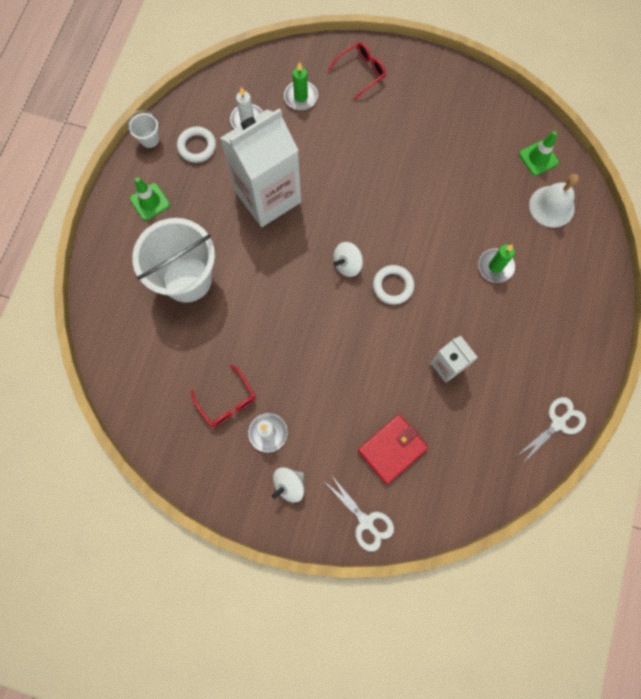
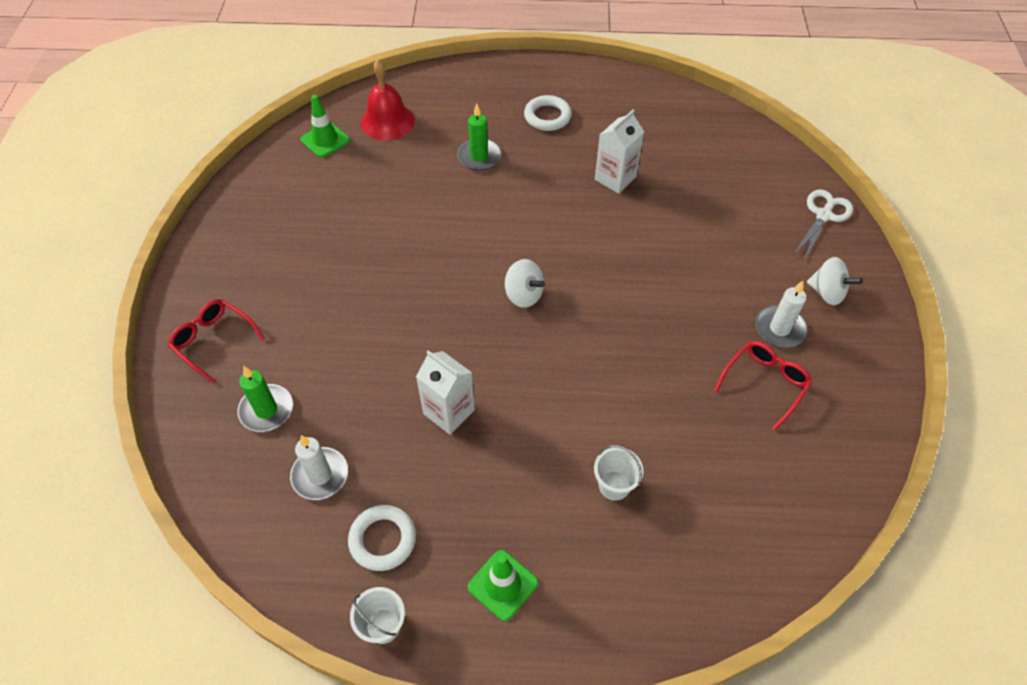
camera: 105 degrees left, 20 degrees down
white bucket [132,218,215,302] -> white bucket [594,445,643,501], size x0.40
white carton [220,108,301,227] -> white carton [416,350,475,435], size x0.49
red wallet [358,414,428,484] -> none
white ring [373,265,414,305] -> white ring moved to [524,95,572,131]
white scissors [515,397,586,464] -> none
white bell [529,174,579,227] -> red bell [361,59,415,140]

